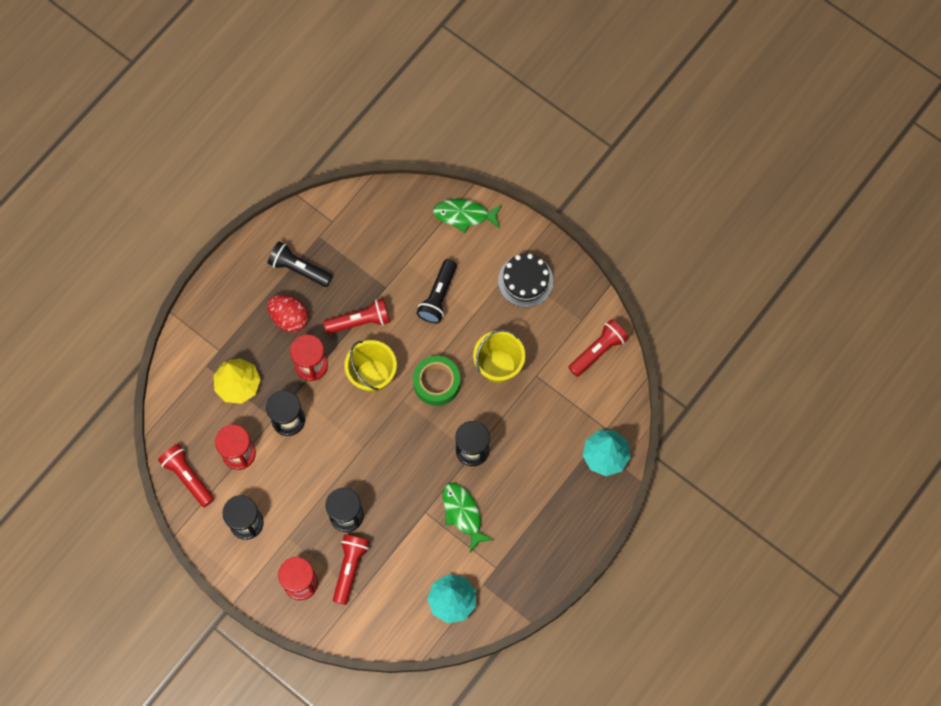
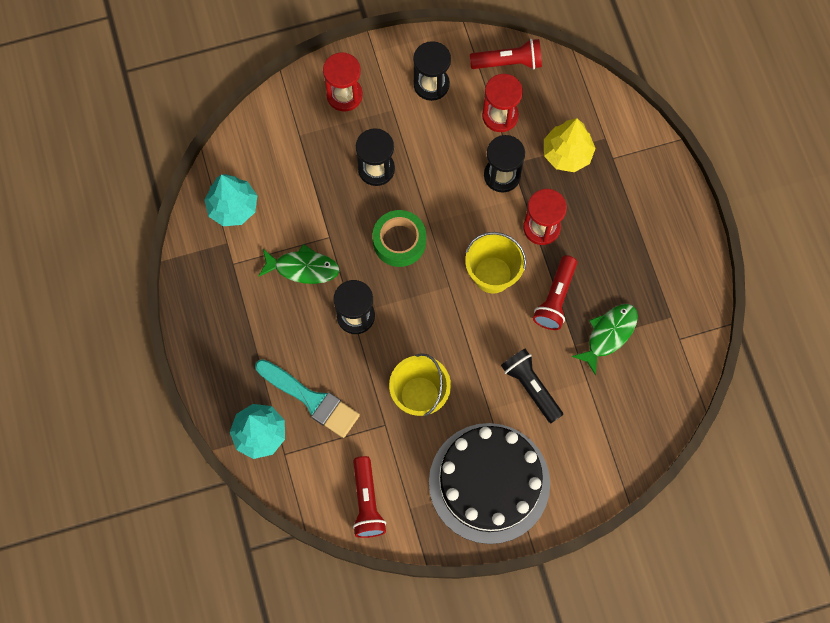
camera: 125 degrees right, 0 degrees up
red egg [267,295,309,332] -> none
black flashlight [268,242,333,287] -> none
red flashlight [333,535,370,605] -> none
green tape [413,356,460,406] -> green tape moved to [373,210,426,267]
green fish [433,199,502,233] -> green fish moved to [571,304,638,376]
black cake [498,254,553,307] -> black cake [429,423,550,544], size x1.81
none -> turquoise brush [255,359,360,438]

